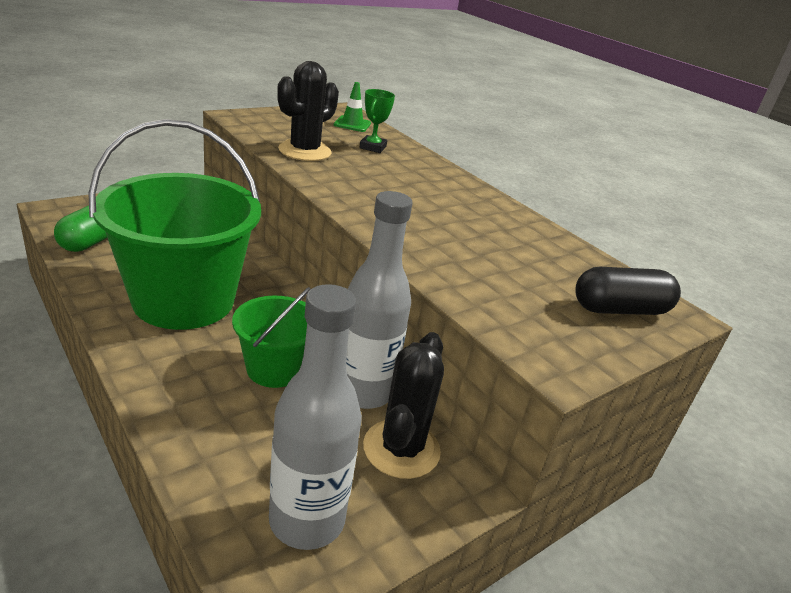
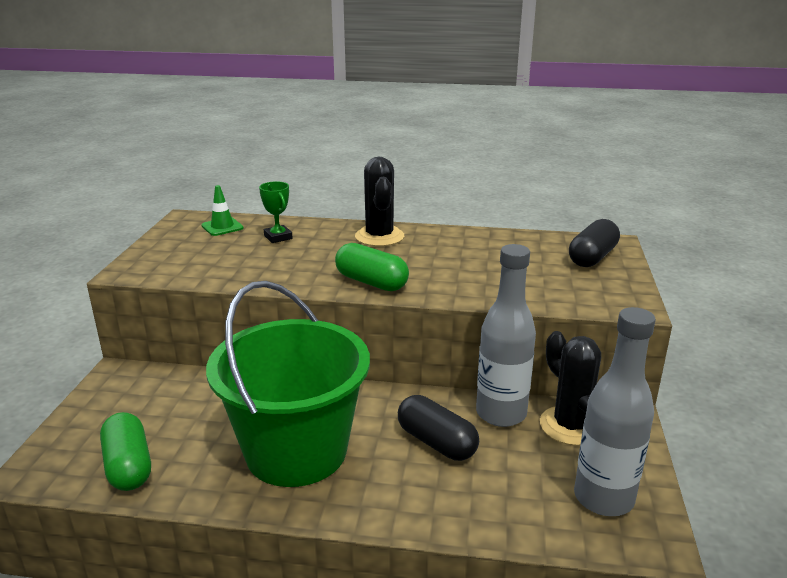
camera: 40 degrees left, 5 degrees down
green bucket [232,287,311,388] -> black capsule [398,395,479,461]
black cactus [277,61,339,161] -> black cactus moved to [355,157,404,246]
none -> green capsule [335,243,409,291]

